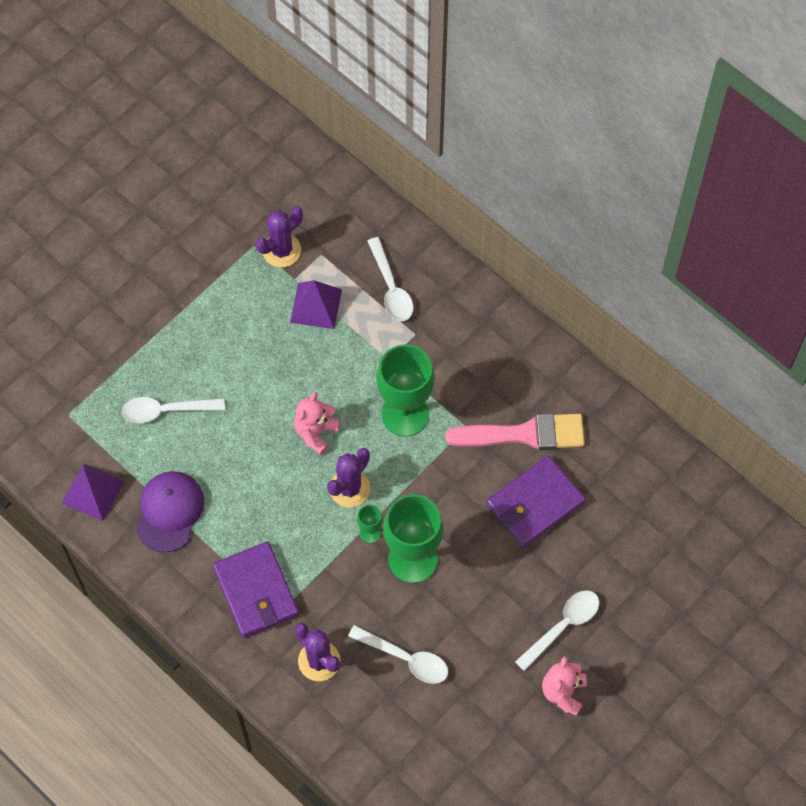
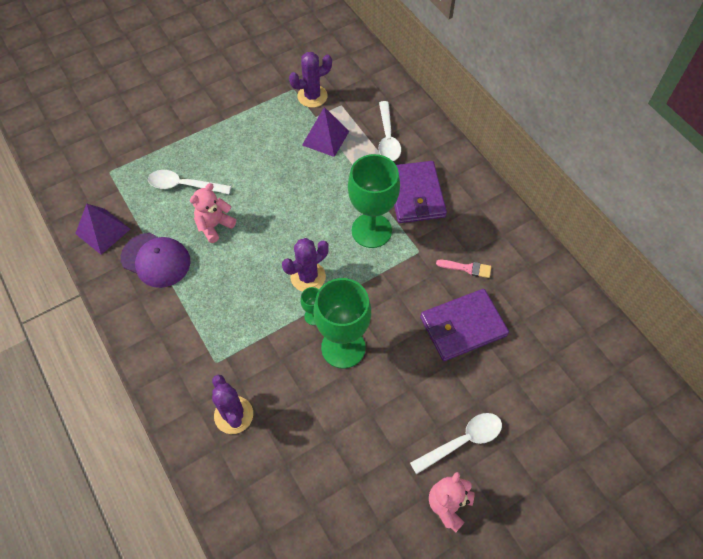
camera: 15 degrees right, 5 degrees down
purple cap [136,471,204,553] -> purple cap turned 90 degrees clockwise [121,233,190,288]
purple wallet [213,541,299,638] -> purple wallet moved to [394,161,447,223]
pink teddy bear [294,391,341,455] -> pink teddy bear moved to [190,183,236,243]
white spoon [348,625,448,684] -> none
pink brush [445,413,585,450] -> pink brush [436,260,491,278], size x0.46

